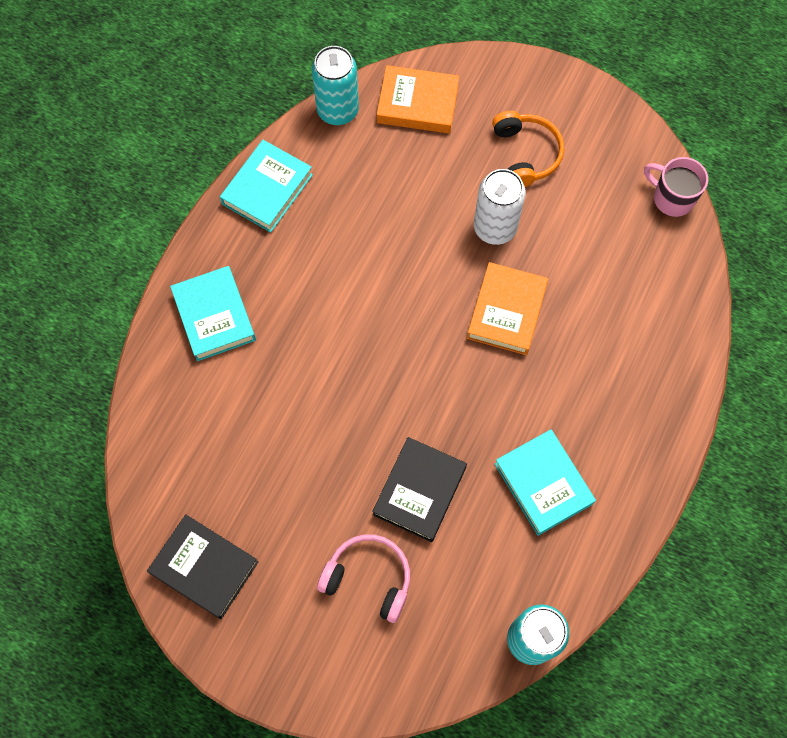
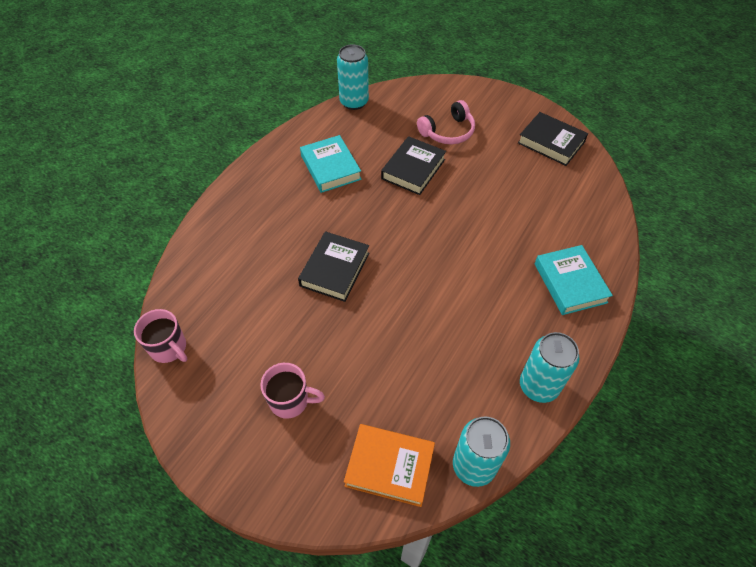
camera: 175 degrees left, 15 degrees down
turquoise book [220,140,313,232] -> turquoise can [520,332,579,403]
pink headphones [317,534,410,623] -> pink headphones turned 60 degrees counterclockwise [417,100,475,144]
orange book [467,262,548,355] -> black book [298,231,370,302]
white can [474,169,526,245] -> none
orange headphones [492,111,564,187] -> pink mug [260,363,325,419]

